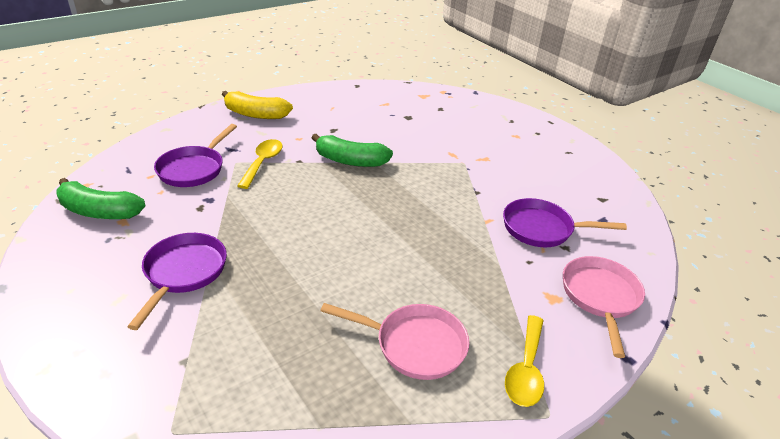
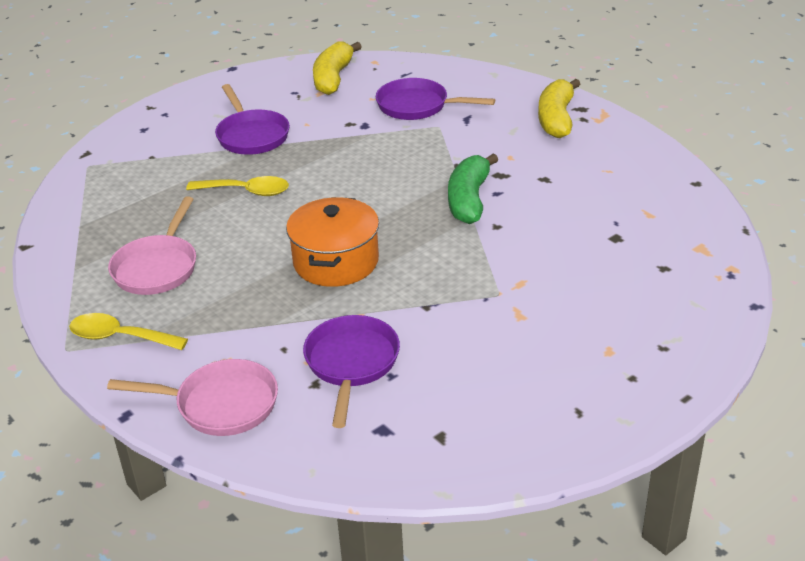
camera: 90 degrees right, 0 degrees up
green banana [56,178,146,219] -> yellow banana [313,41,362,95]
purple pan [127,233,227,330] -> purple pan turned 60 degrees clockwise [215,84,290,155]
yellow spoon [237,139,283,189] -> yellow spoon moved to [186,176,289,196]
none -> orange pot [286,197,379,287]

